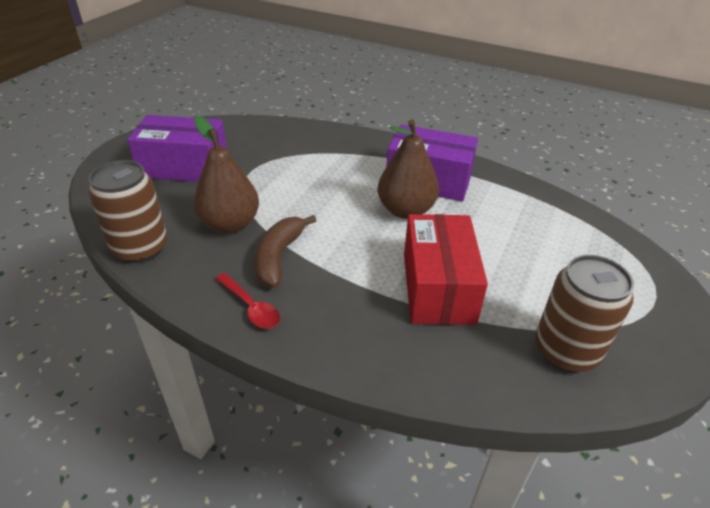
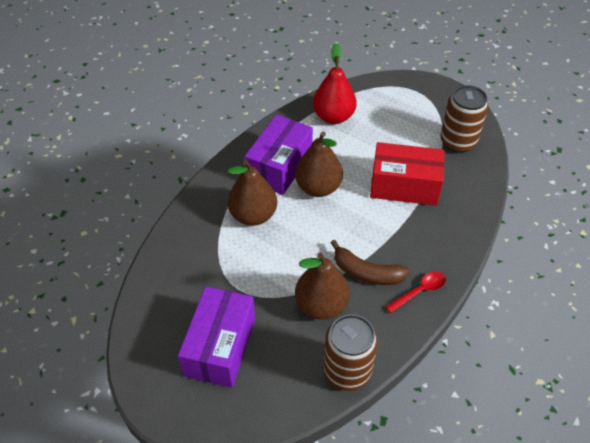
camera: 80 degrees left, 10 degrees up
none -> brown pear [228,160,277,226]
none -> red pear [313,43,357,124]

